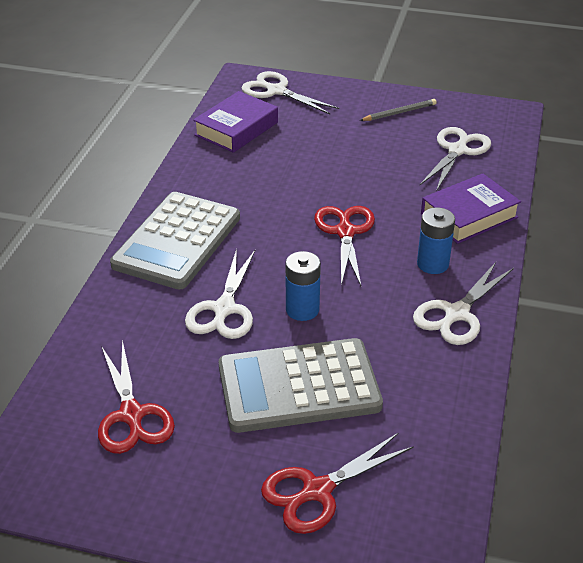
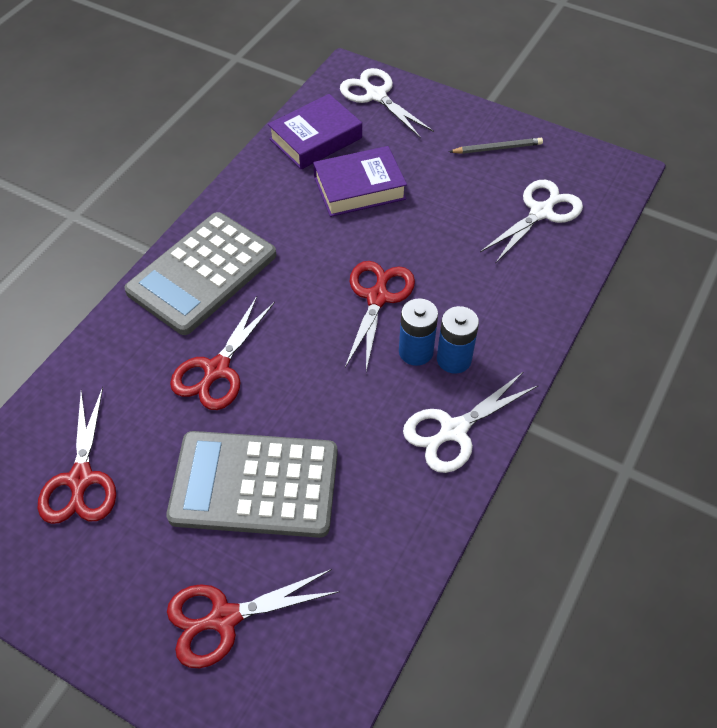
camera: 15 degrees right, 15 degrees up
white scissors [185,249,255,339] -> red scissors [170,296,275,410]
blue battery [286,251,321,321] -> blue battery moved to [399,298,438,366]
purple book [421,173,521,244] -> purple book moved to [313,146,407,217]

